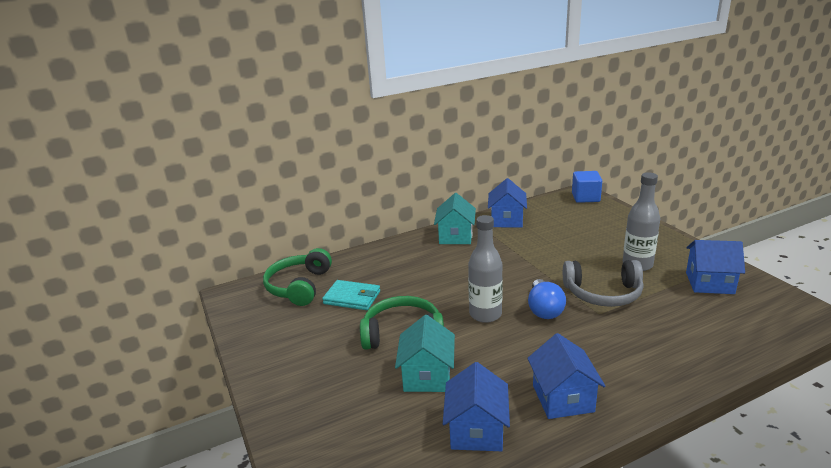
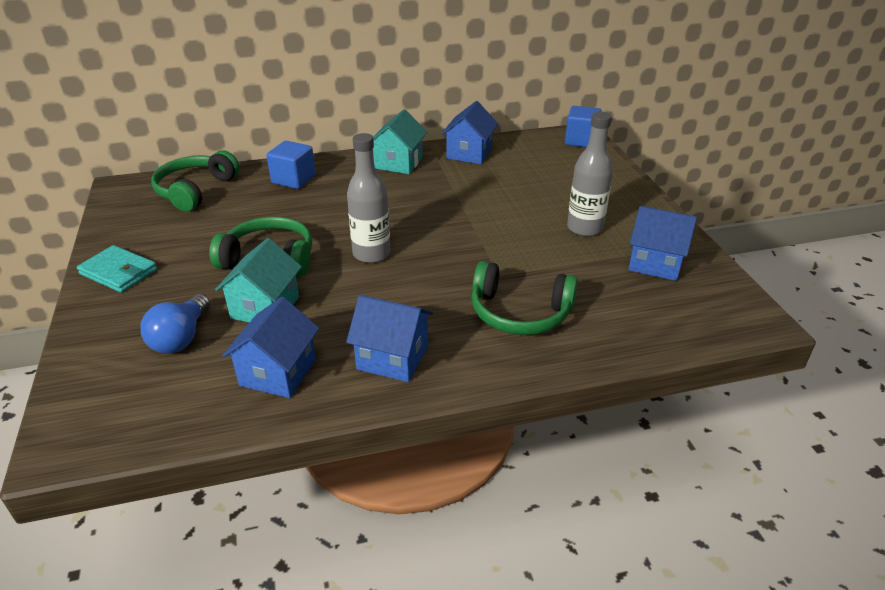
camera: 10 degrees right, 10 degrees up
turquoise wallet [322,280,380,310] -> turquoise wallet moved to [77,245,157,293]
blue house [527,333,606,419] -> blue house turned 75 degrees counterclockwise [346,295,433,382]
blue light bulb [528,279,566,319] -> blue light bulb moved to [140,294,210,354]
grey headphones [563,260,644,307] -> none
none -> blue cube [267,141,316,189]
none -> green headphones [472,261,578,335]

